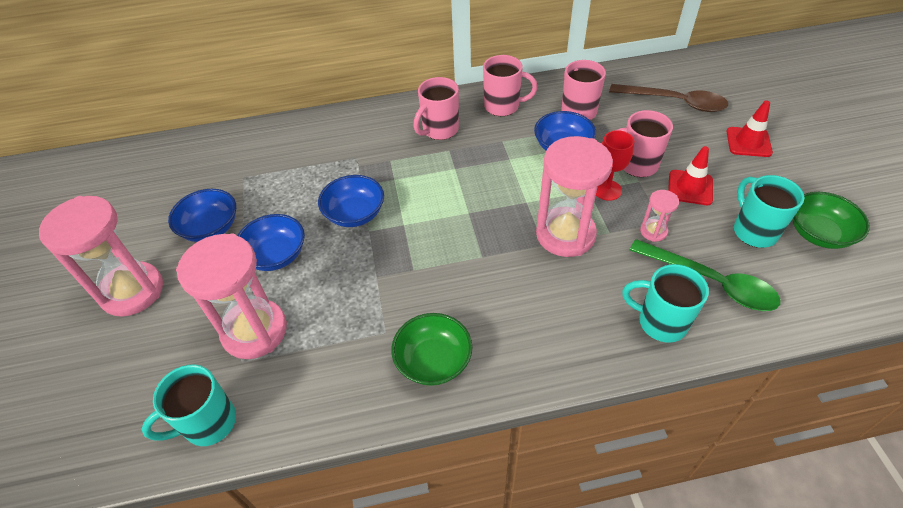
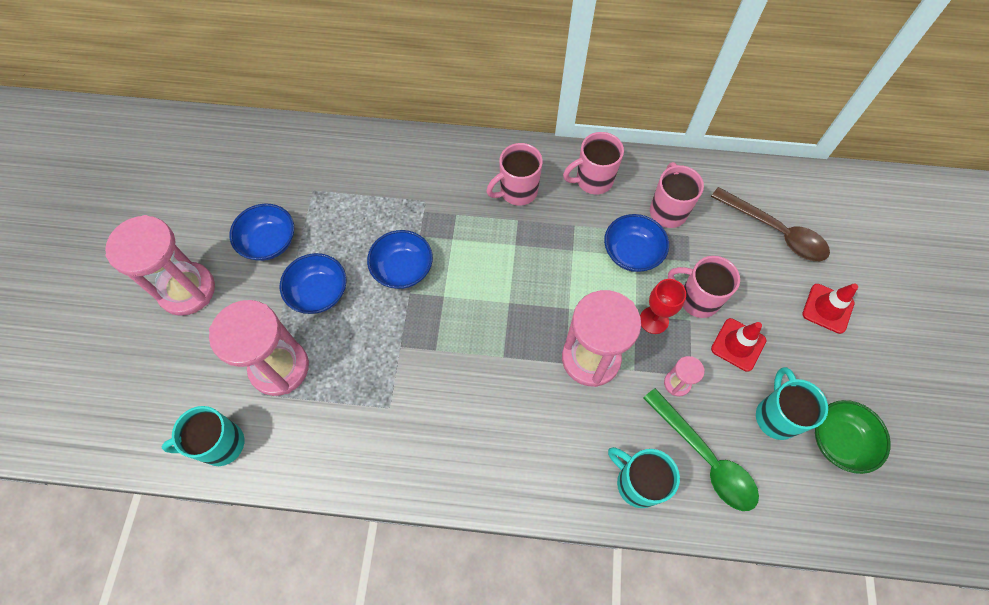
camera: 15 degrees right, 15 degrees up
green bowl [391,313,472,386] -> none
pink mug [483,55,538,116] -> pink mug turned 135 degrees clockwise [563,132,624,194]

